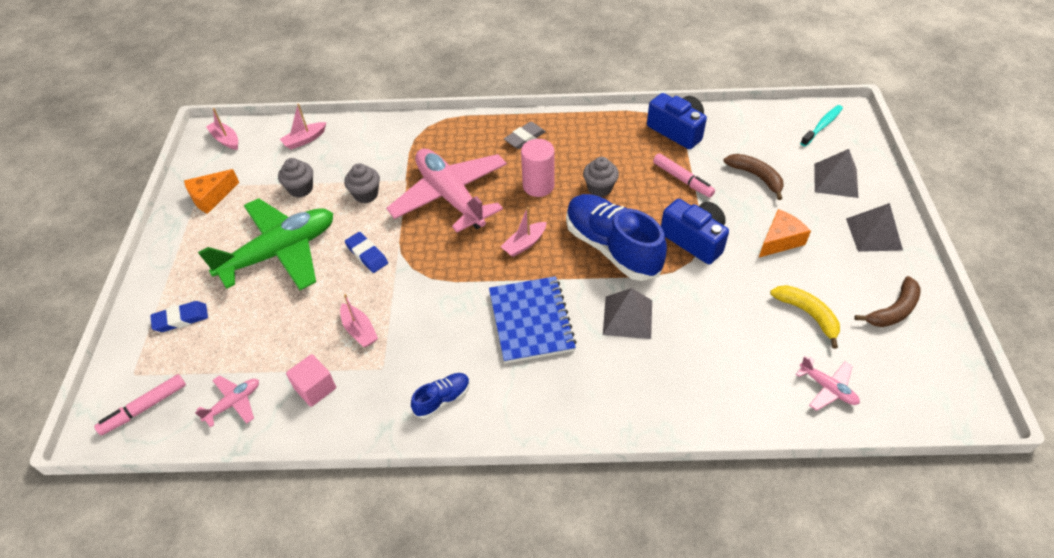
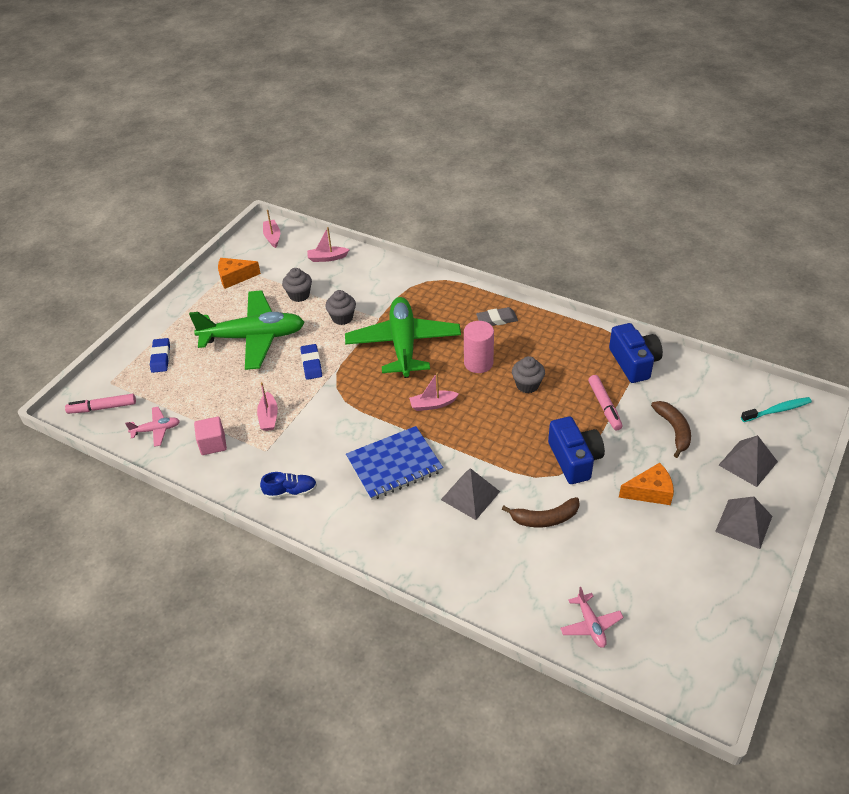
camera: 30 degrees right, 5 degrees down
blue eraser [150,301,208,332] -> blue eraser turned 75 degrees clockwise [150,338,170,373]
pink plane [386,148,507,233] -> green plane [345,297,461,378]
blue notebook [489,276,577,364] -> blue notebook turned 45 degrees clockwise [346,426,443,500]
blue shoe [566,194,667,281] -> none
yellow banana [770,285,840,349] -> none
brown banana [854,276,921,327] -> brown banana moved to [502,497,579,527]

